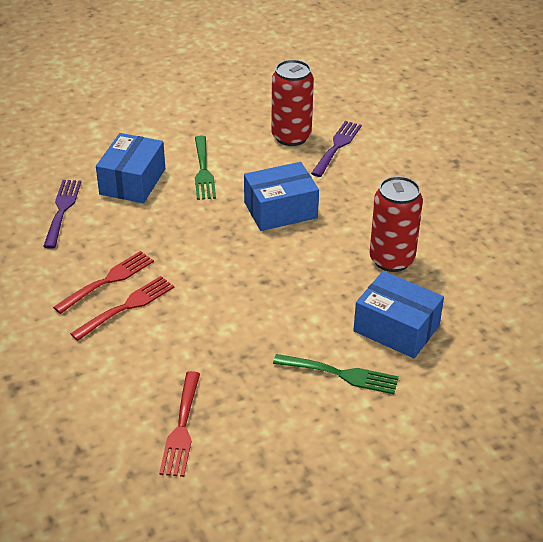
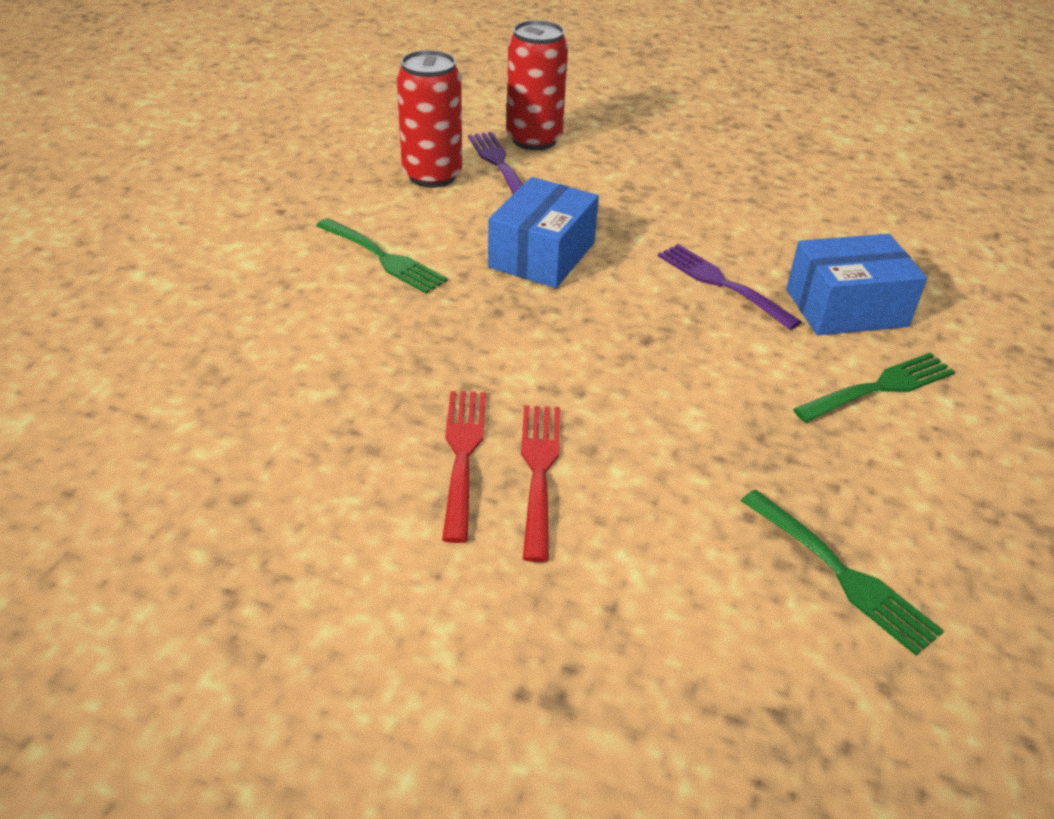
camera: 45 degrees left, 0 degrees up
purple fork [43,180,81,249] -> purple fork moved to [658,244,801,330]
blue box [96,133,165,203] -> none
red fork [159,371,200,477] -> green fork [741,490,944,655]
red can [370,176,423,272] -> red can moved to [506,20,568,150]

